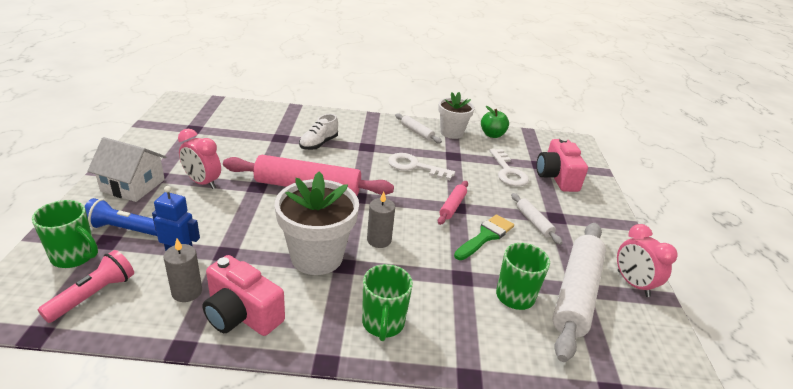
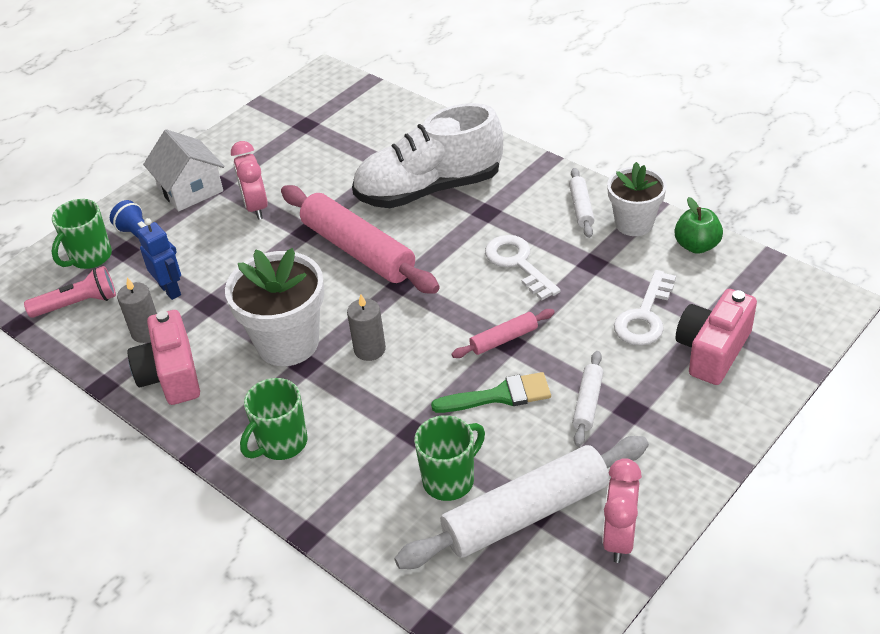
camera: 45 degrees right, 10 degrees up
green mug [32,200,98,268] -> green mug turned 60 degrees clockwise [51,199,112,269]
white shoe [299,114,338,150] -> white shoe [352,103,503,208], size x2.16

